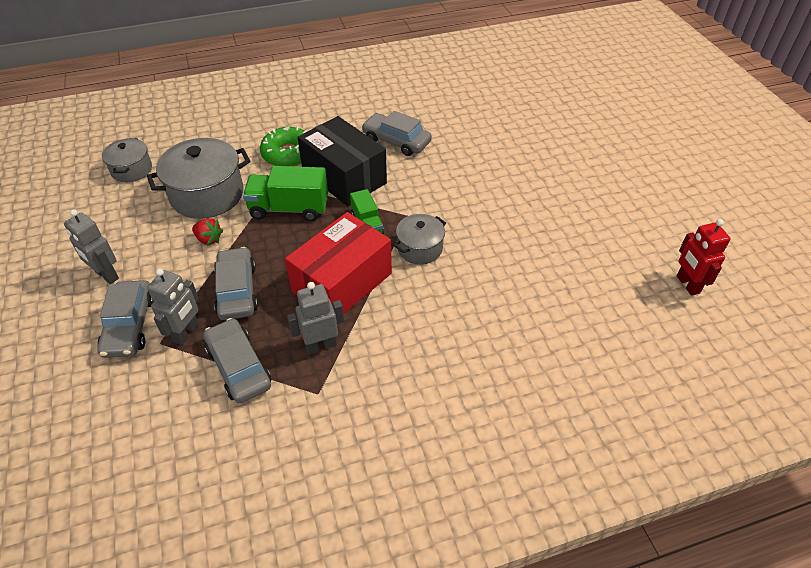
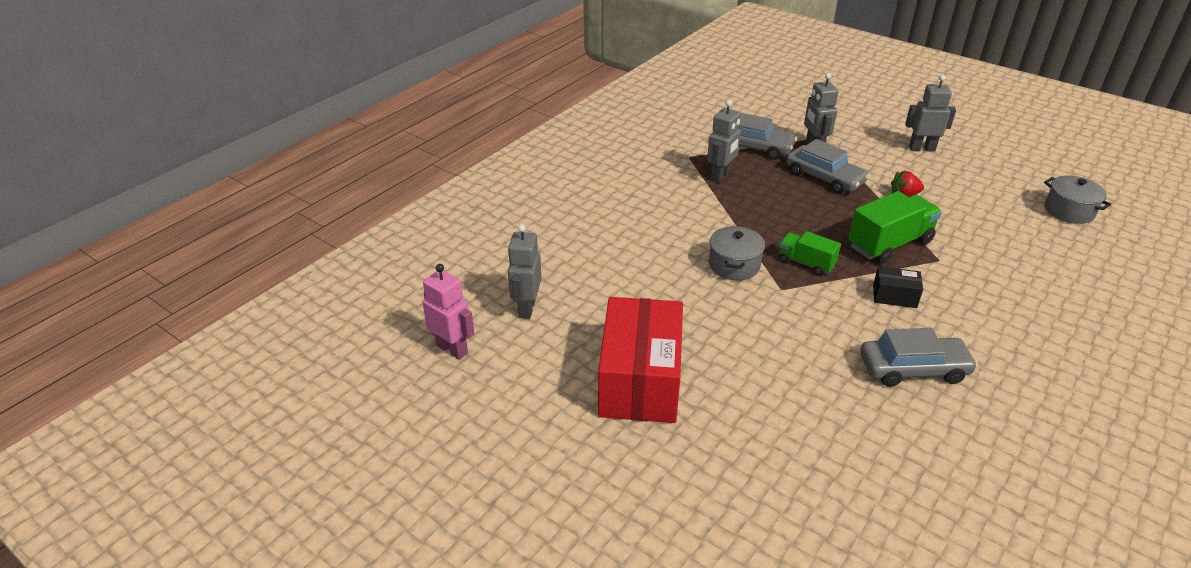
camera: 145 degrees right, 10 degrees down
grey car [97,280,154,358] -> none
grey pot [147,138,250,219] -> none
green donut [260,127,307,166] -> none
red box [285,212,392,314] -> red box moved to [598,297,683,423]
black box [297,116,387,206] -> black box [873,266,923,308], size x0.43
red robot [677,219,731,296] -> pink robot [422,264,474,360]
none -> grey robot [508,224,542,319]

